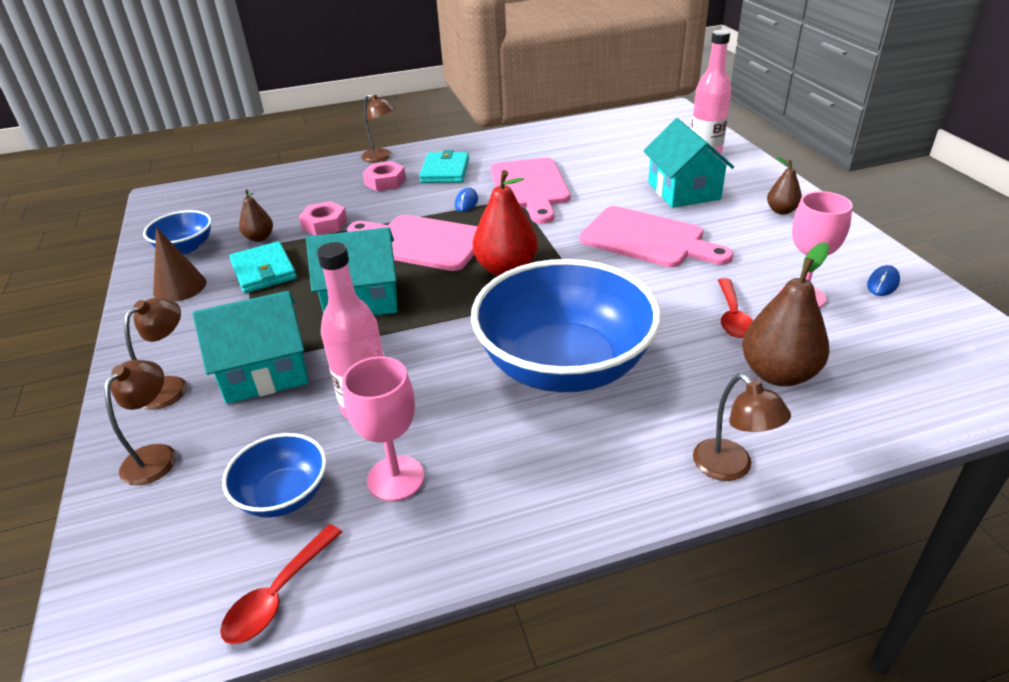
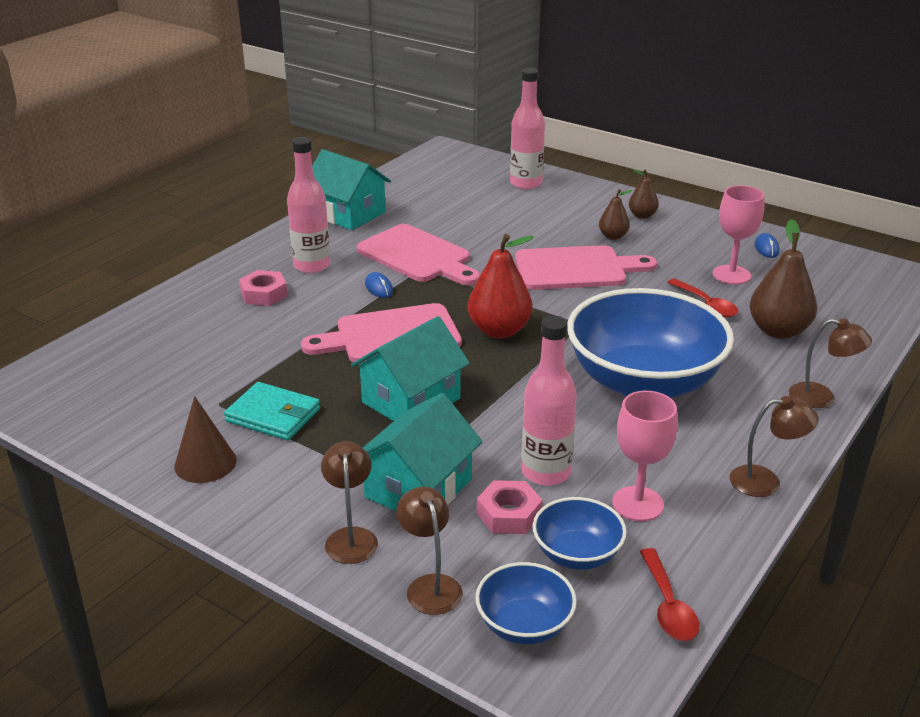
camera: 40 degrees left, 5 degrees down
blue bowl [143,210,211,255] -> blue bowl moved to [475,562,577,645]
brown pear [239,189,273,242] -> brown pear moved to [599,189,633,240]
pink nut [299,201,347,236] -> pink nut moved to [477,480,543,534]
brown lamp [361,94,395,162] -> brown lamp moved to [730,396,819,497]
turquoise wallet [419,150,469,183] -> pink bottle [287,137,330,273]
turquoise house [643,118,734,208] -> turquoise house moved to [312,149,391,230]

